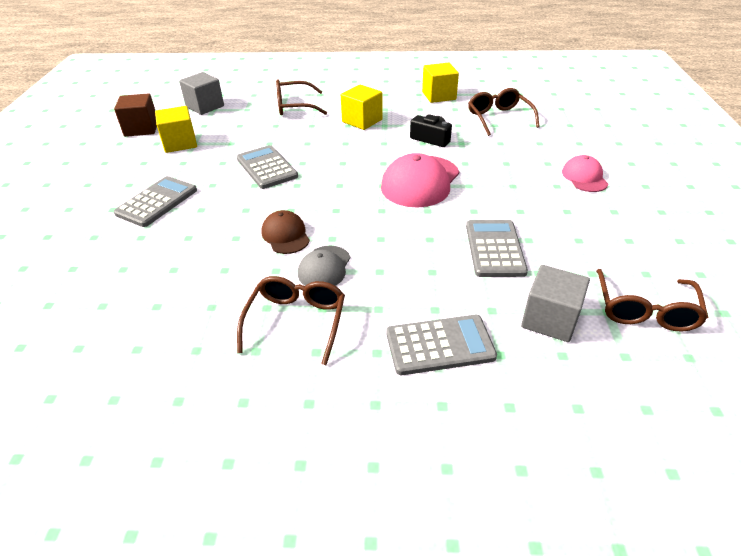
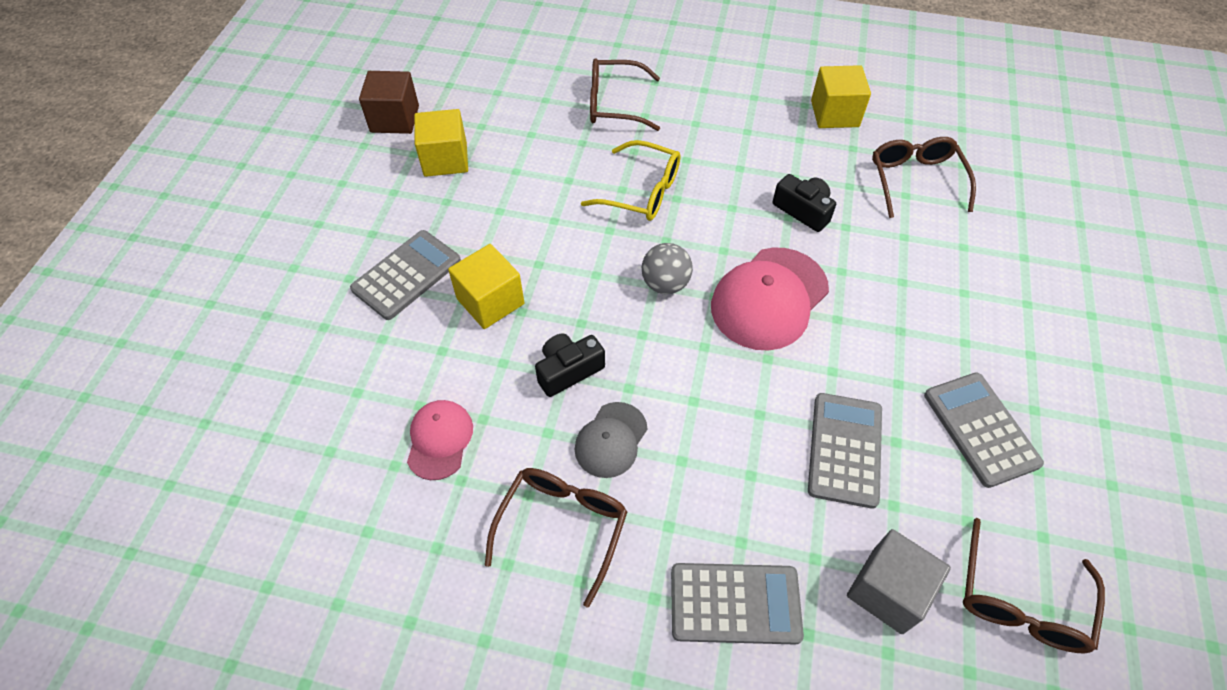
camera: 10 degrees right, 15 degrees up
grey cube [179,72,224,115] -> none
grey calculator [237,145,298,189] -> grey calculator moved to [924,372,1044,488]
brown cap [261,210,310,254] -> black camera [535,334,605,397]
yellow cube [341,85,383,130] -> yellow cube moved to [448,244,524,329]
pink cap [562,155,608,192] -> pink cap moved to [407,400,473,480]
none -> yellow glasses [581,140,680,221]
none -> grey ball [642,243,693,294]

